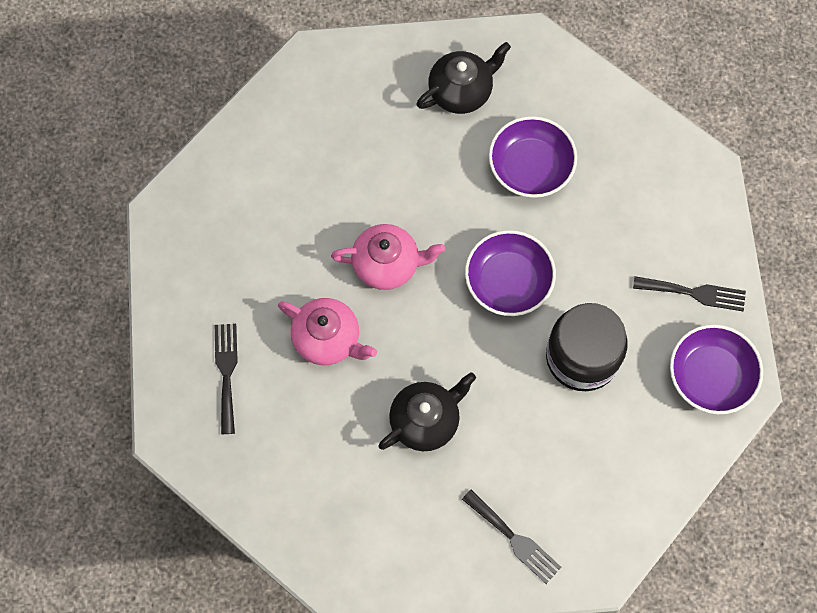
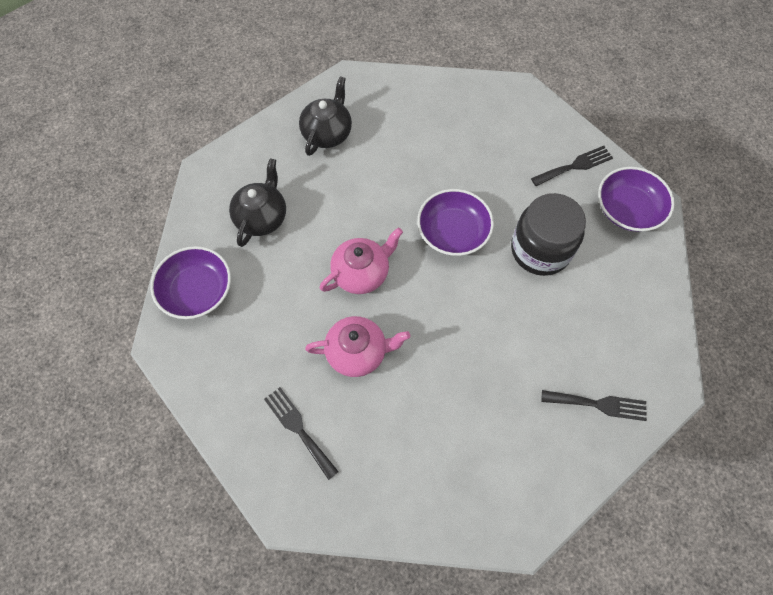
camera: 35 degrees left, 5 degrees down
black teapot [378,372,476,451] -> black teapot moved to [229,158,286,247]
purple bowl [489,116,577,198] -> purple bowl moved to [150,246,231,319]

